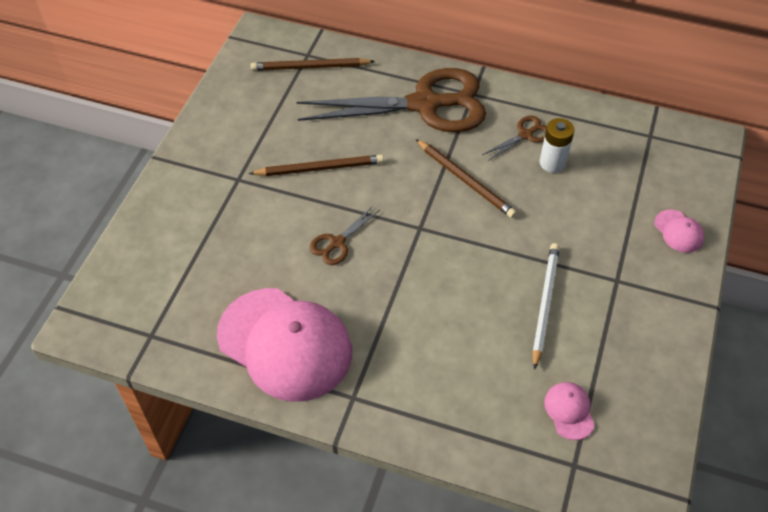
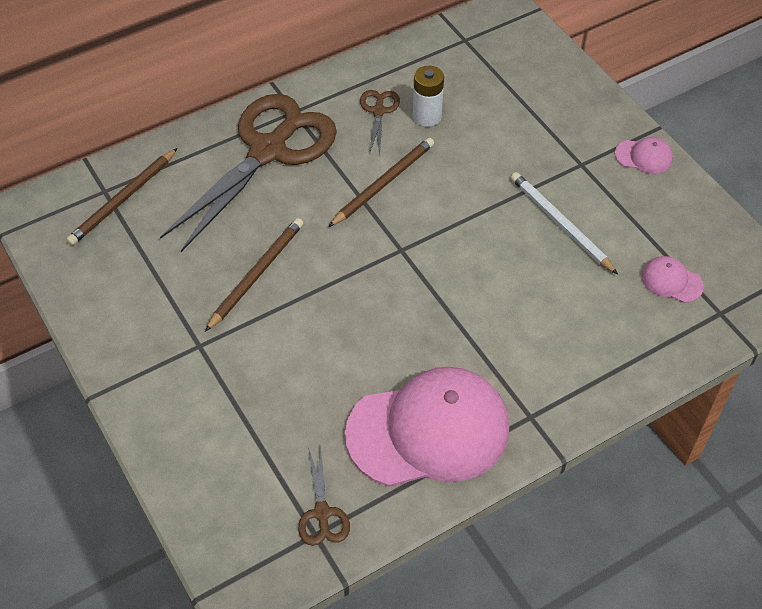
camera: 50 degrees left, 0 degrees up
brown scissors [310,206,380,265] -> brown scissors moved to [298,446,350,546]
brown pencil [416,139,517,218] -> brown pencil turned 45 degrees counterclockwise [329,138,434,227]
pink cap [654,209,704,253] -> pink cap moved to [615,137,673,174]

